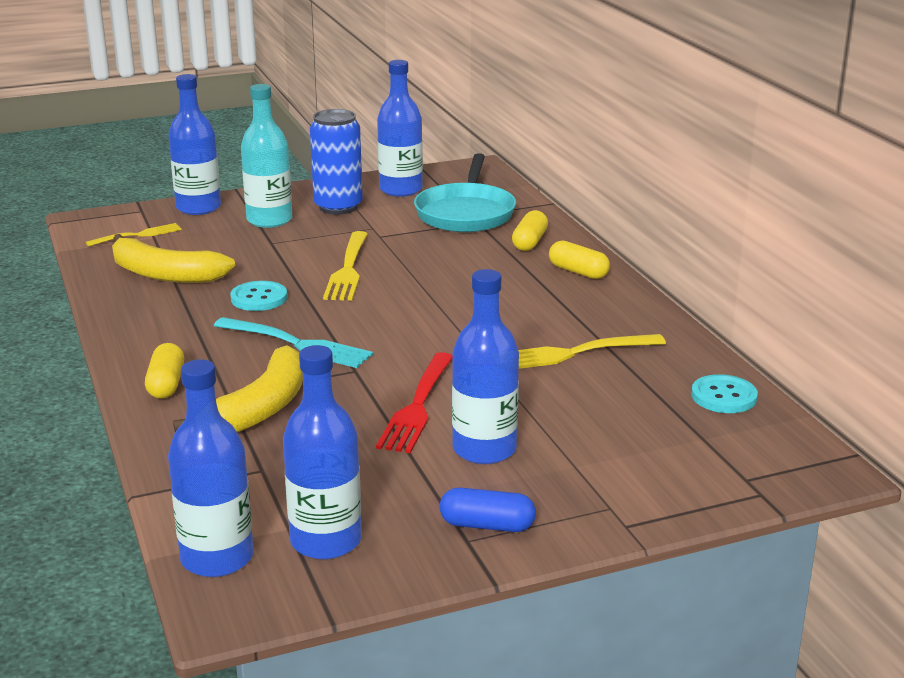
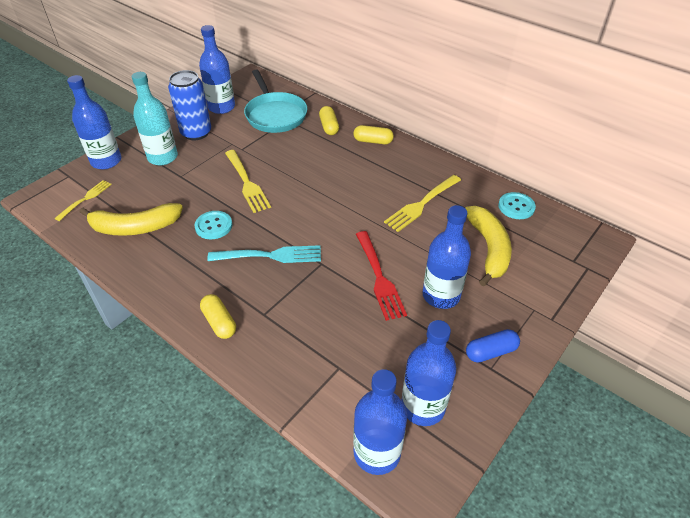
camera: 30 degrees left, 20 degrees up
yellow banana [173,345,303,432] -> yellow banana moved to [465,206,512,286]

